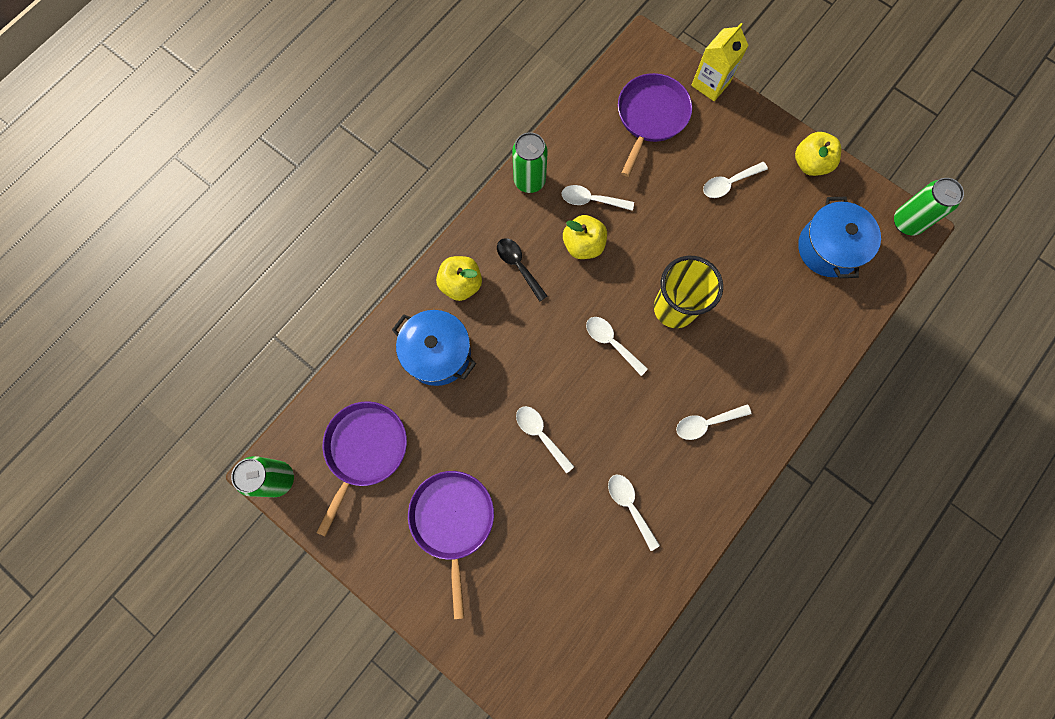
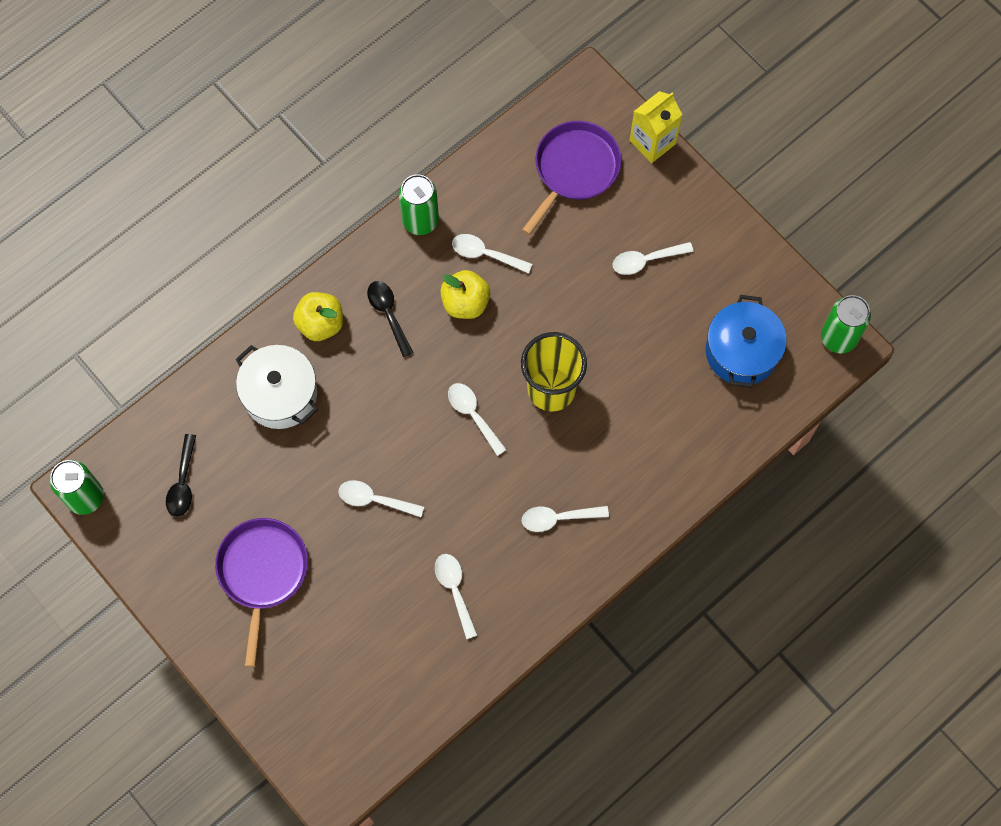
camera: 10 degrees right, 5 degrees down
purple pan [316,401,407,536] -> black spoon [166,434,196,517]
blue pot [392,310,476,386] -> white pot [236,345,318,429]
white spoon [516,406,574,474] -> white spoon turned 45 degrees counterclockwise [338,480,424,517]
yellow apple [795,132,841,176] -> none

